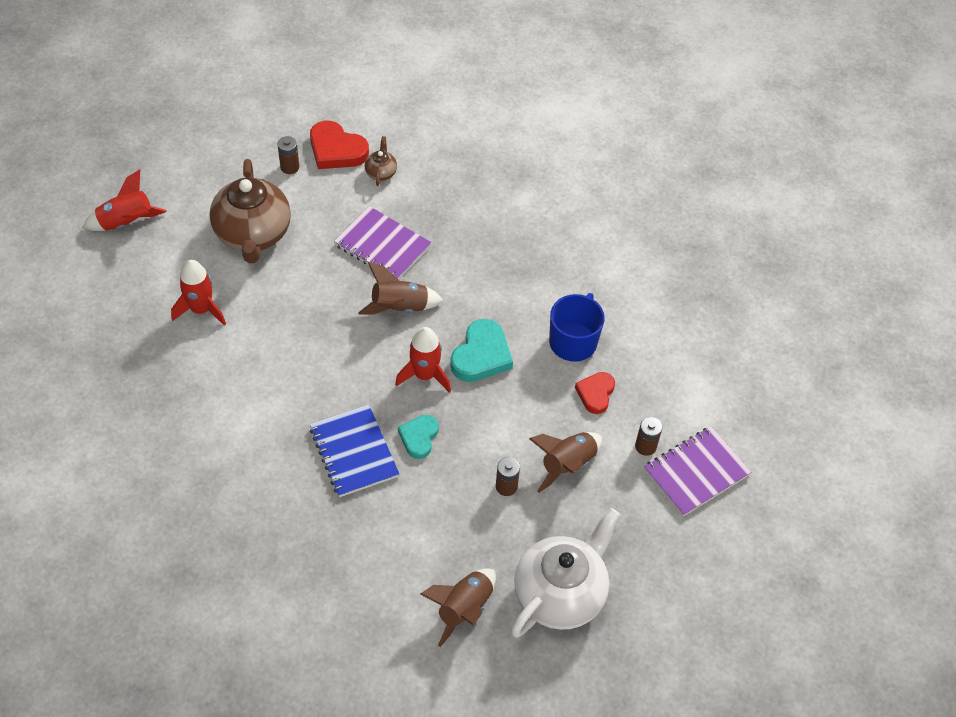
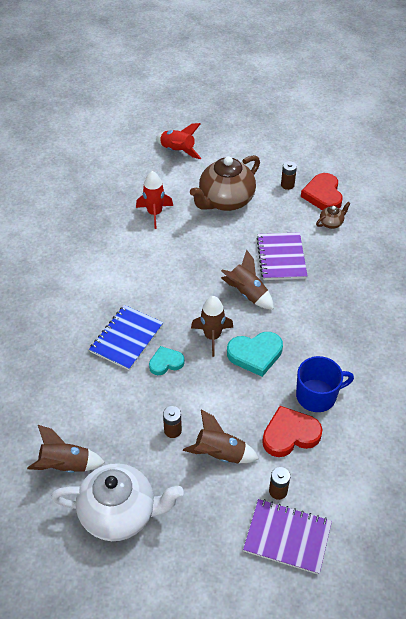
camera: 55 degrees right, 5 degrees down
red rocket [395,327,451,393] -> brown rocket [191,296,234,357]
red heart [575,372,615,414] -> red heart [262,406,323,457], size x1.57

